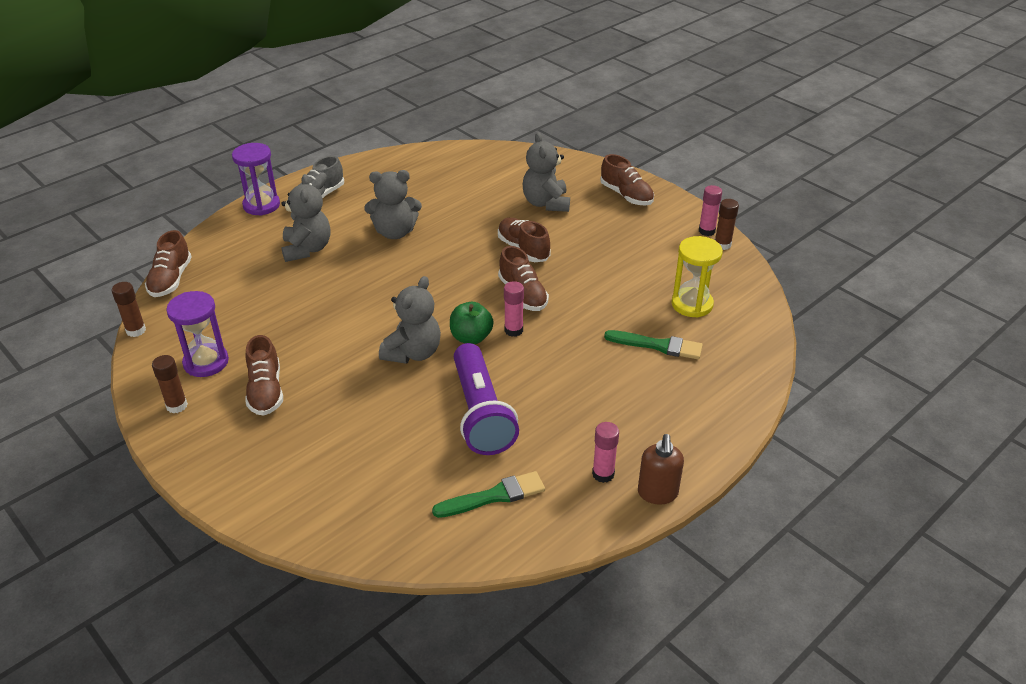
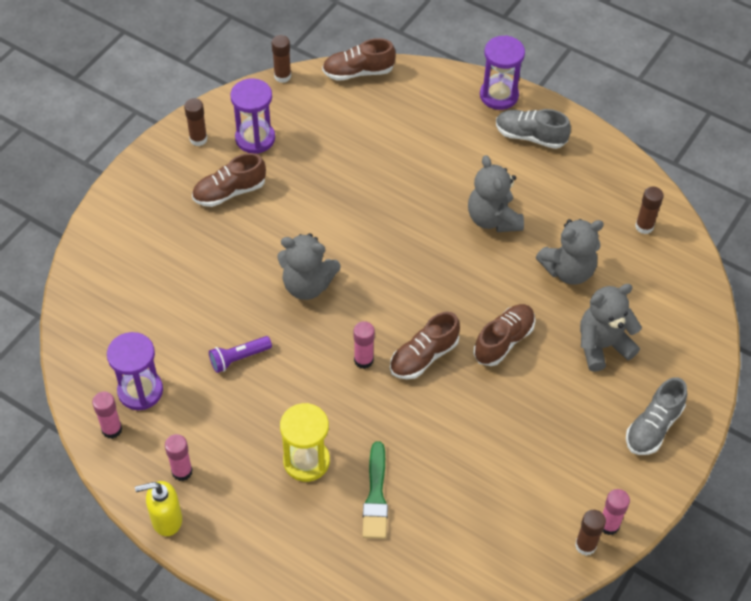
camera: 75 degrees right, 15 degrees up
grey teddy bear [281,174,330,262] -> grey teddy bear moved to [536,219,604,285]
green brush [432,471,545,518] -> purple hourglass [107,332,163,410]
green apple [450,302,494,344] -> none
purple flashlight [454,343,519,455] -> purple flashlight [209,336,272,373], size x0.48
brown shoe [600,154,654,205] -> grey shoe [626,377,687,455]
brown soap dispenser [638,434,684,504] -> yellow soap dispenser [135,481,182,536]
yellow hourglass [671,236,723,318] -> yellow hourglass moved to [280,403,330,482]
none -> pink glue stick [92,392,122,439]
none -> brown glue stick [635,186,664,234]

